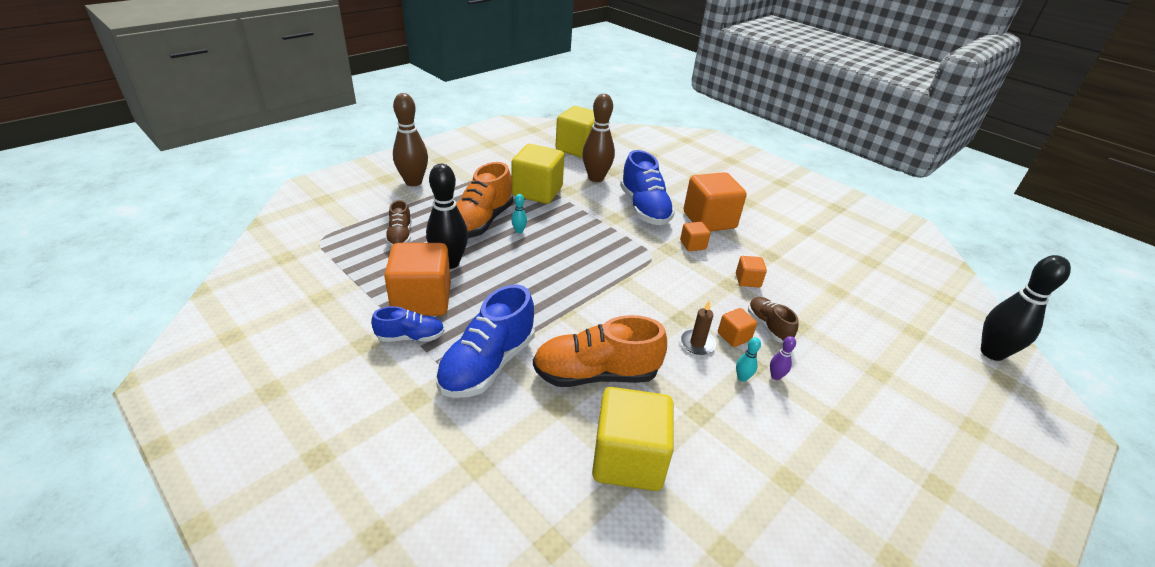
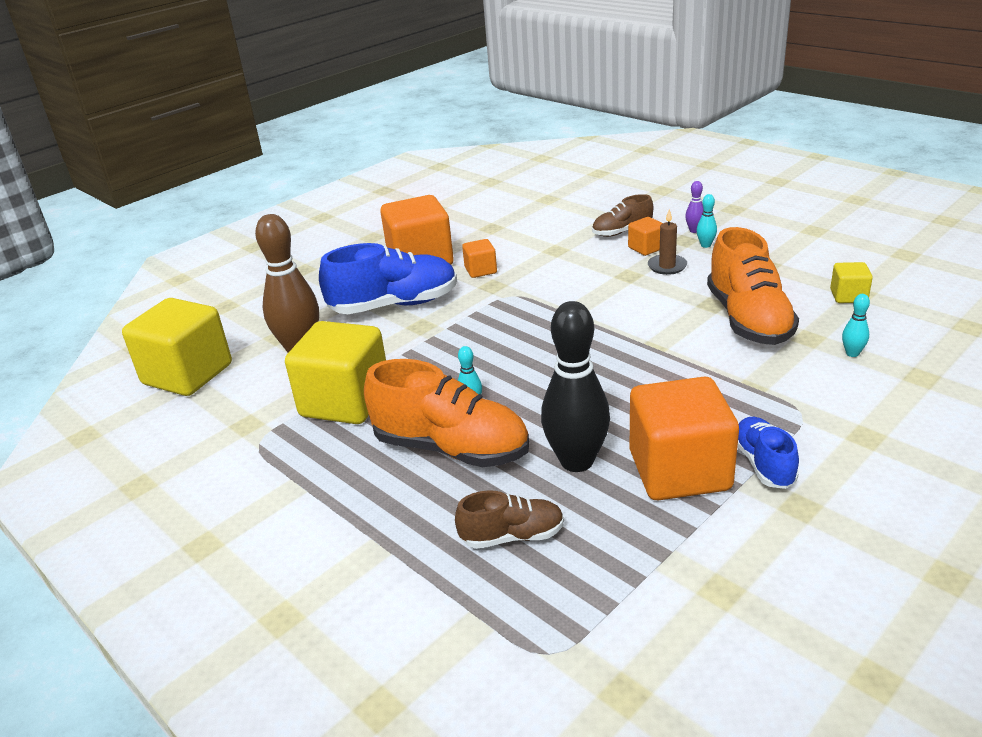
camera: 85 degrees left, 5 degrees down
brown bowling pin [393,93,428,186] -> none
blue shoe [436,285,535,398] -> none
yellow cube [592,387,674,491] -> yellow cube [830,262,873,303], size x0.47
orange cube [736,256,767,287] -> none
black bowling pin [981,255,1071,361] -> none
none -> turquoise bowling pin [842,294,870,357]

